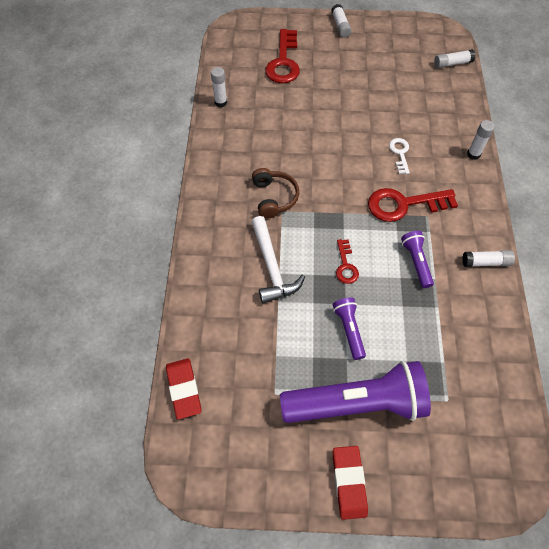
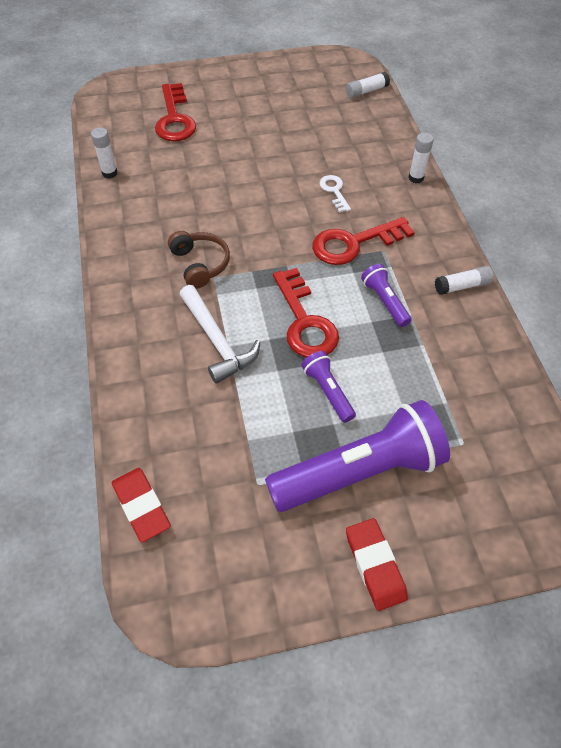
camera: 15 degrees left, 5 degrees down
white glue stick [331,4,352,38] -> none
red key [336,239,359,284] -> red key [273,268,339,358], size x1.86

